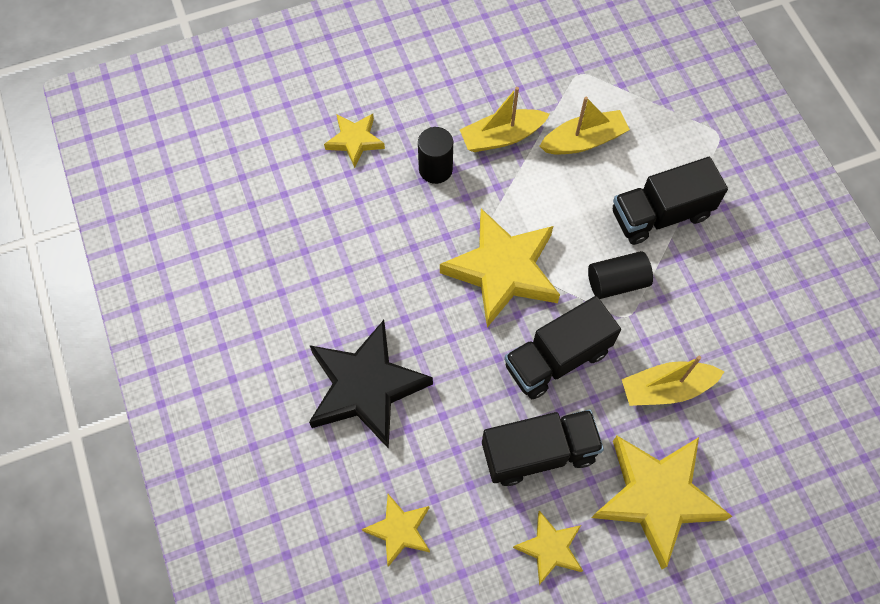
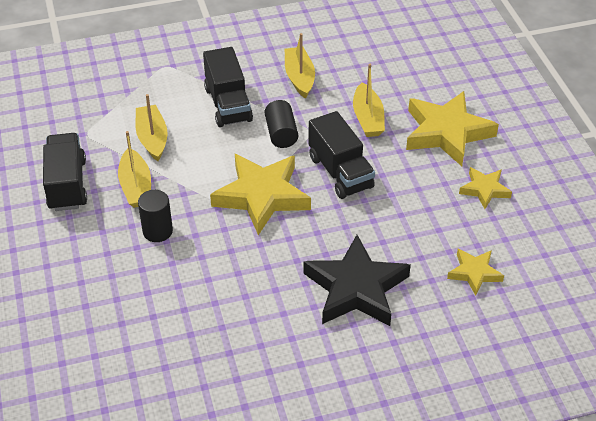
camera: 85 degrees left, 20 degrees down
yellow star [324,114,385,168] -> none
black truck [482,409,604,486] -> black truck moved to [43,133,87,211]
none -> yellow boat [285,33,315,99]

